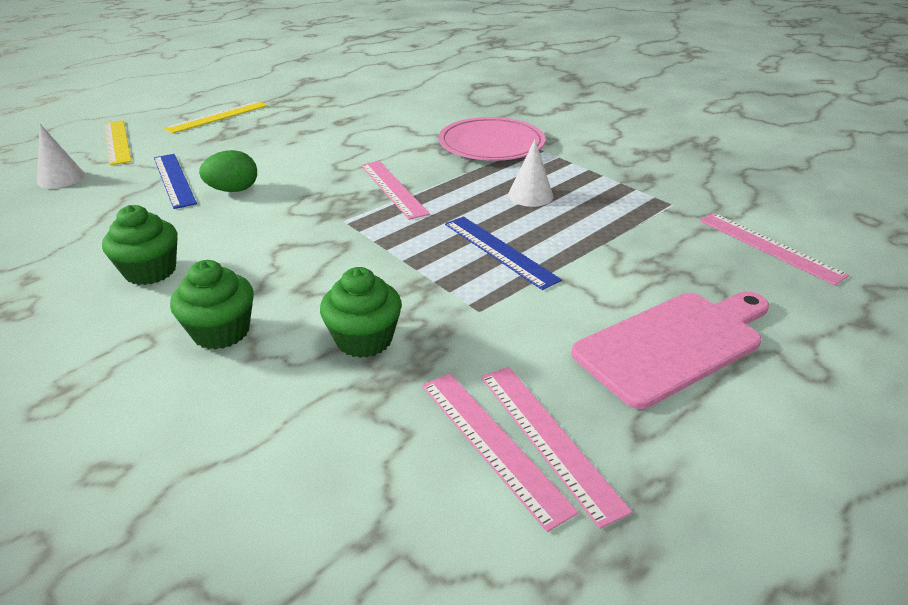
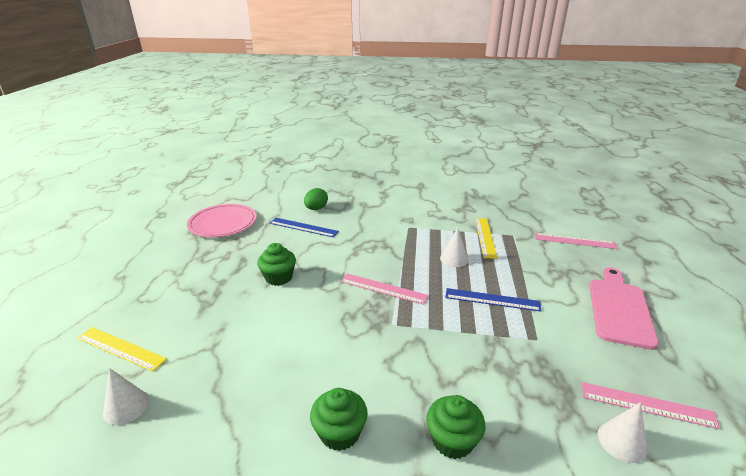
camera: 40 degrees left, 5 degrees down
blue ruler [154,154,197,209] -> blue ruler moved to [269,218,339,238]
yellow ruler [164,101,268,134] -> yellow ruler moved to [475,218,497,259]
green egg [199,150,257,192] -> green egg moved to [304,188,328,210]
green cupcake [320,267,402,358] -> green cupcake moved to [257,243,296,286]
pink plate [439,117,545,161] -> pink plate moved to [187,204,257,237]
pink ruler [481,367,632,529] -> none
none -> white cone [598,402,647,463]

